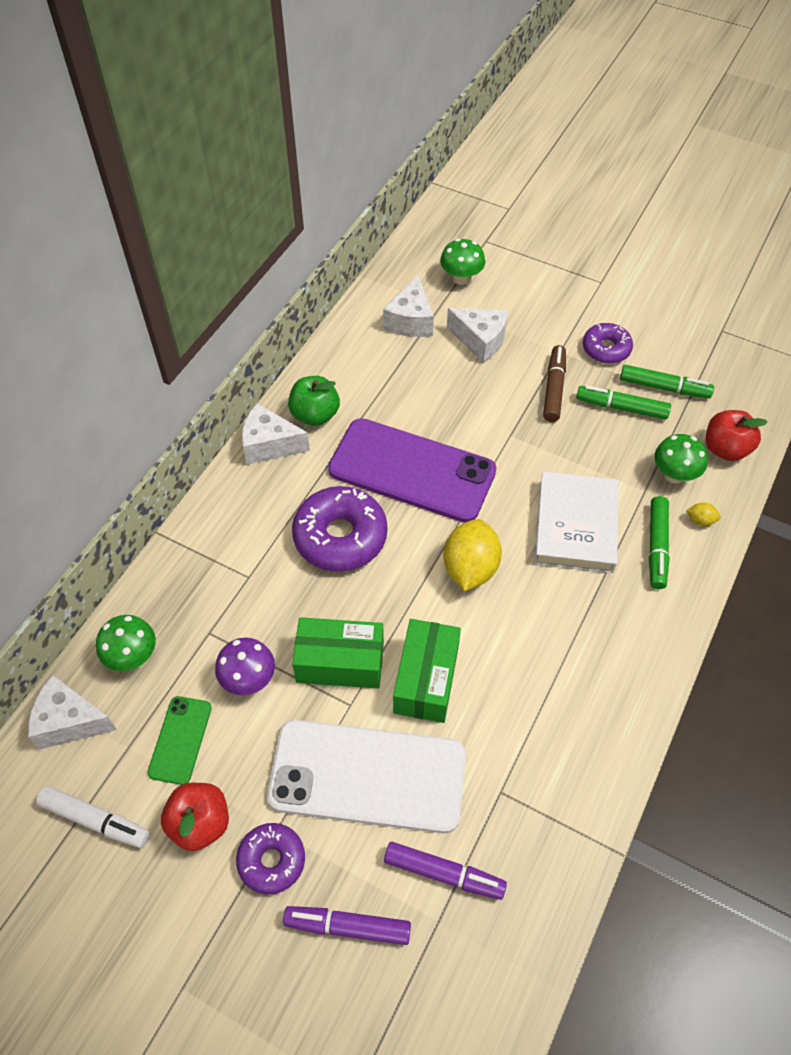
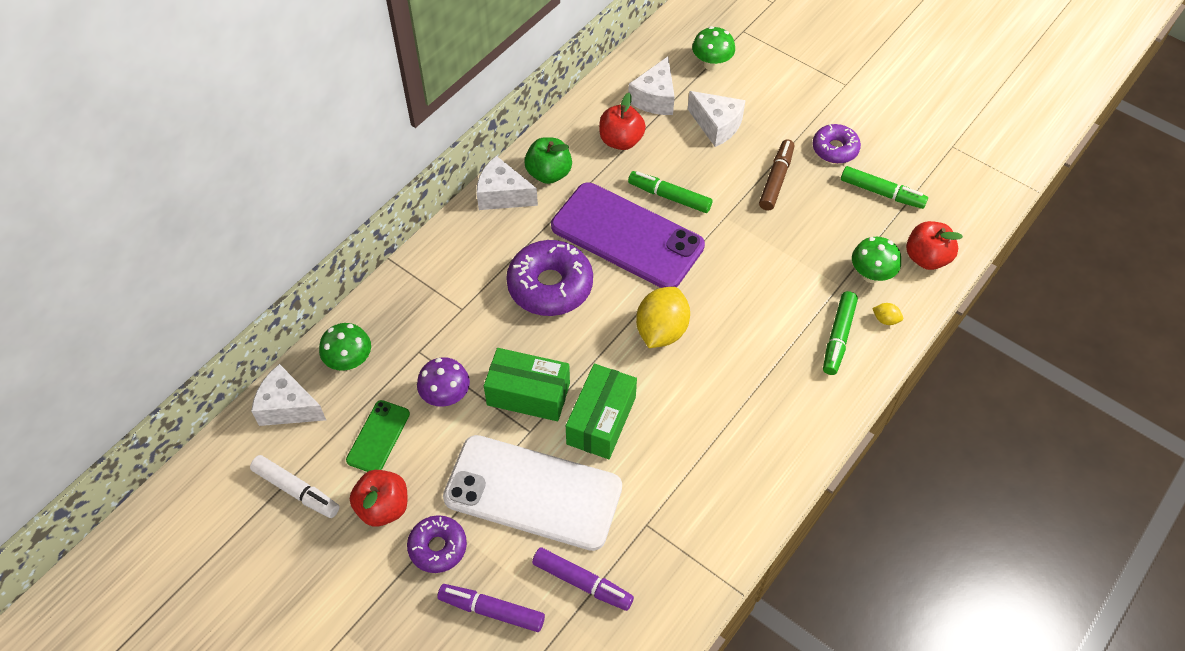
camera: 10 degrees right, 0 degrees up
white book [534,471,619,573] -> none
green marker [576,385,671,419] -> green marker moved to [628,171,712,213]
none -> red apple [599,93,646,150]

